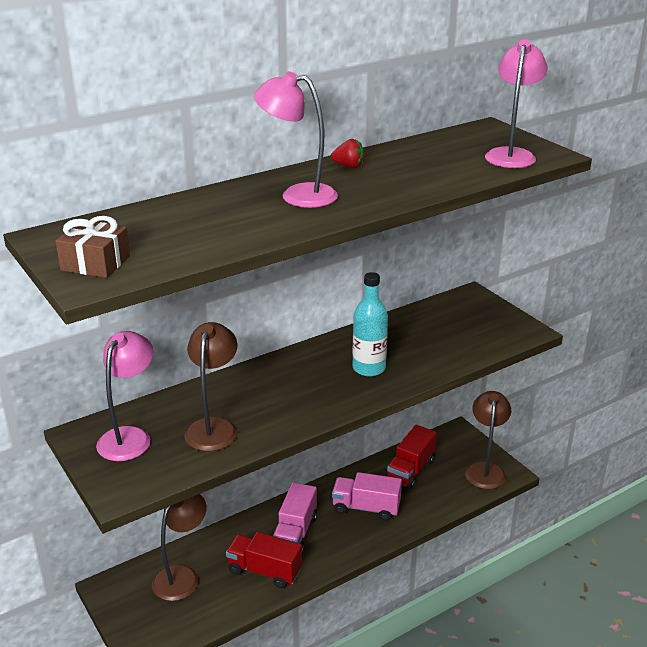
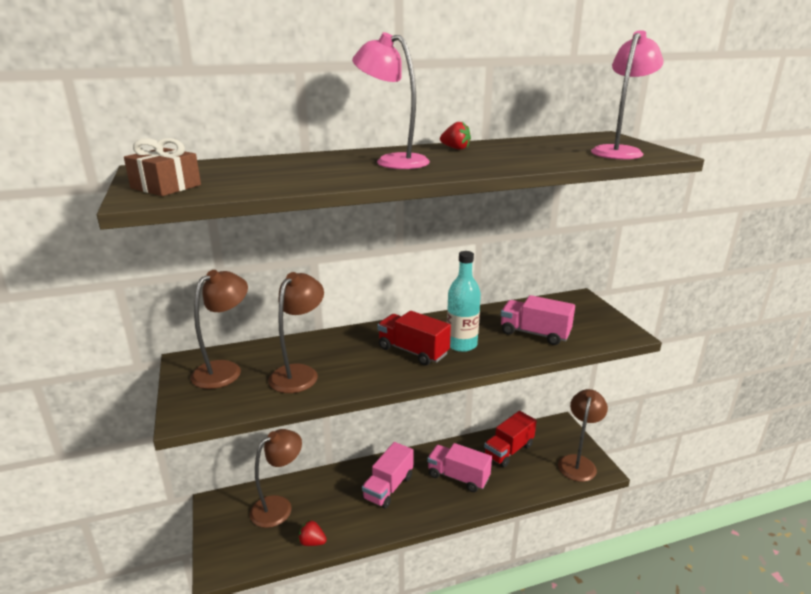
camera: 15 degrees right, 5 degrees down
pink lamp [96,331,153,461] -> brown lamp [191,270,248,389]
red truck [226,532,302,588] -> red truck moved to [377,311,451,366]
none -> red strawberry [298,520,327,546]
none -> pink truck [501,295,575,345]

